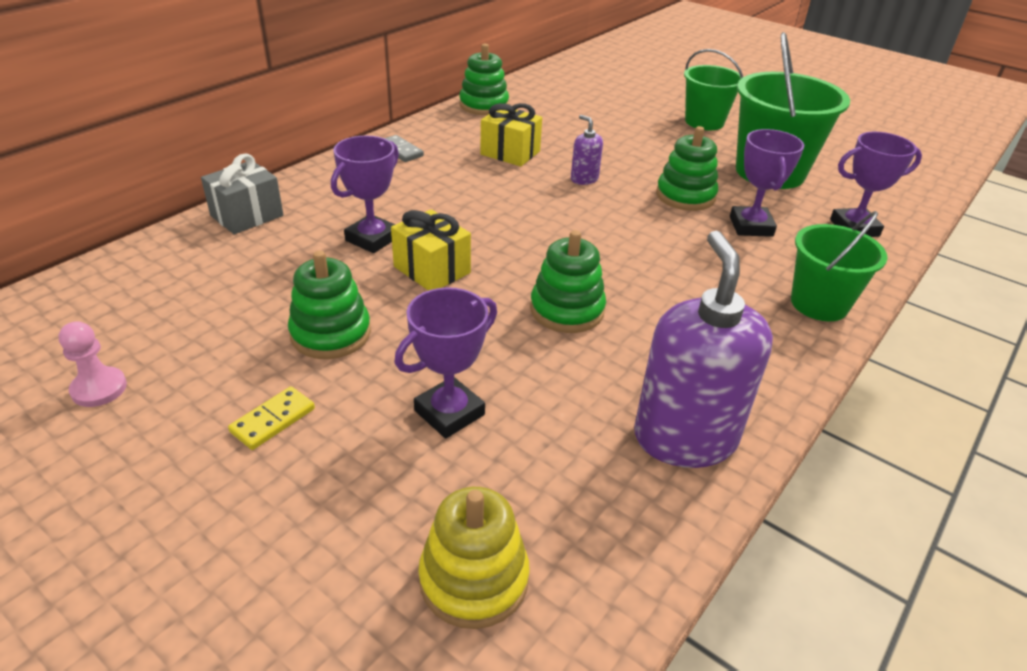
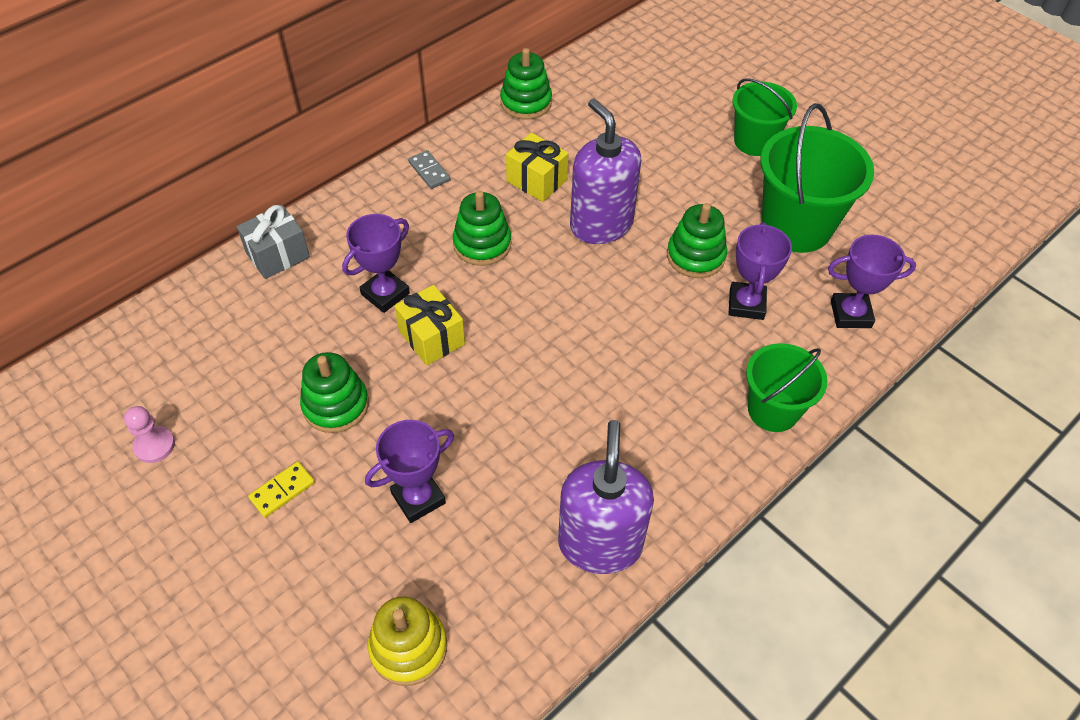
camera: 10 degrees right, 15 degrees up
green stacking toy [530,230,606,333] -> green stacking toy moved to [453,191,512,266]
purple soap dispenser [571,115,603,185] -> purple soap dispenser [570,99,641,244], size x2.19

